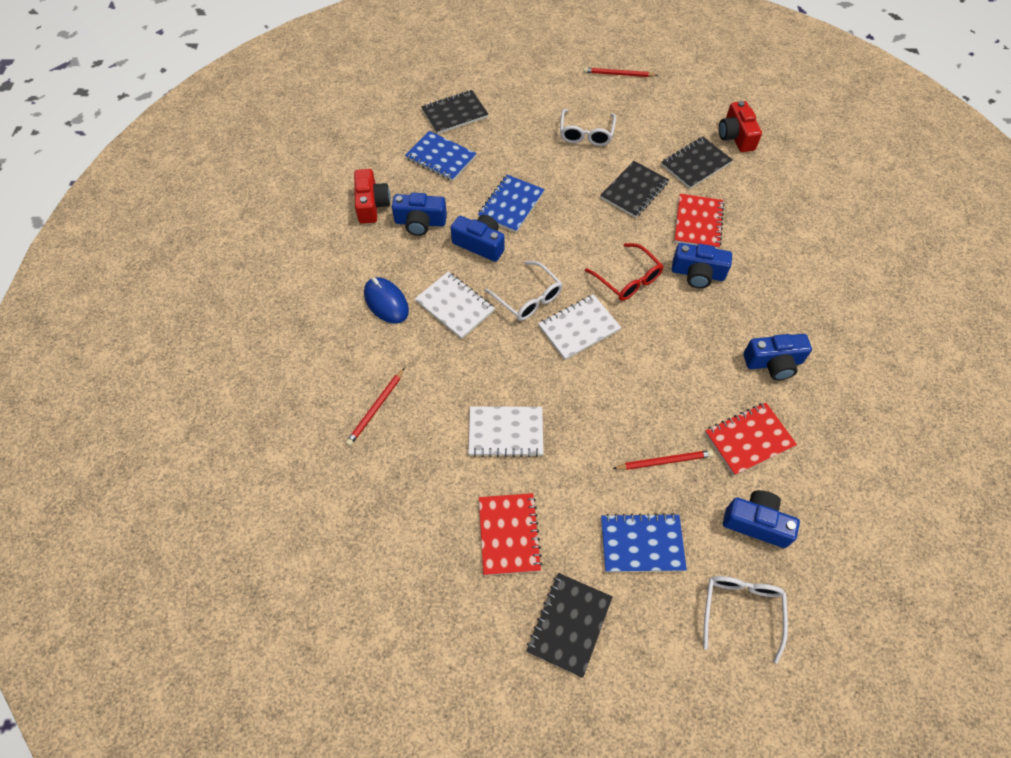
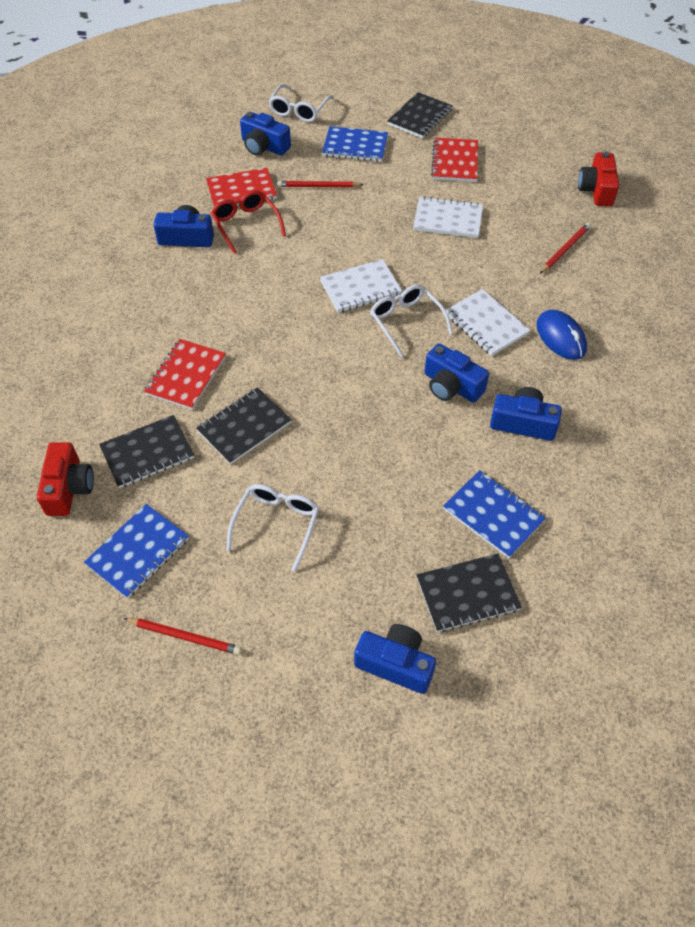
camera: 170 degrees left, 5 degrees down
red camera [354,169,390,224] -> red camera moved to [578,151,619,206]
blue notebook [478,175,545,232] -> blue notebook moved to [84,504,189,599]
red glasses [585,243,663,301] -> red glasses moved to [211,190,286,254]
blue camera [672,243,732,289] -> blue camera moved to [354,624,436,694]

